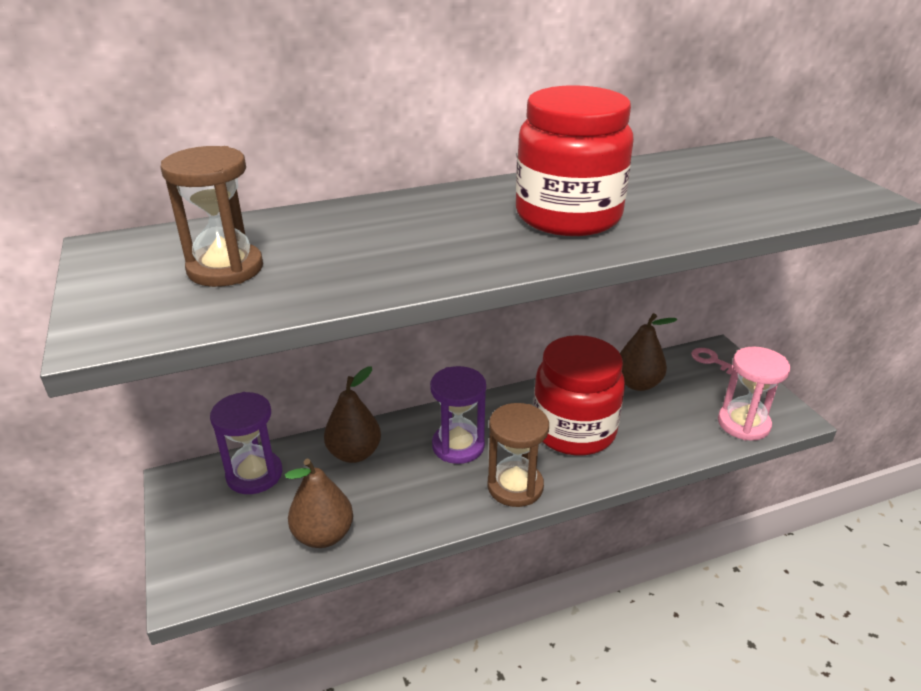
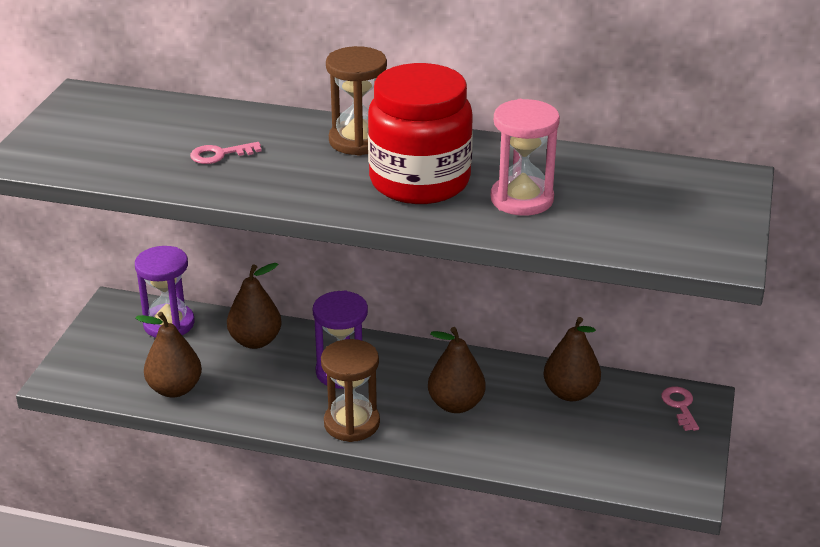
camera: 35 degrees right, 0 degrees up
brown hourglass [161,146,263,287] -> brown hourglass moved to [326,46,387,156]
red jar [533,335,625,456] -> brown pear [428,327,486,413]
pink hourglass [718,346,790,441] -> pink hourglass moved to [491,99,560,216]
none -> pink key [190,142,262,164]

